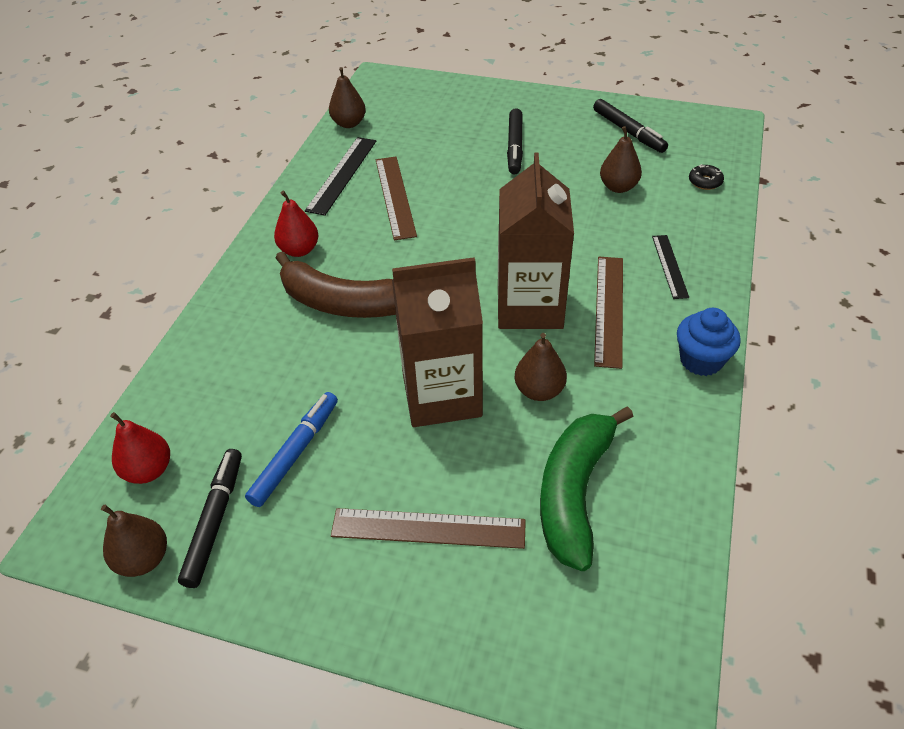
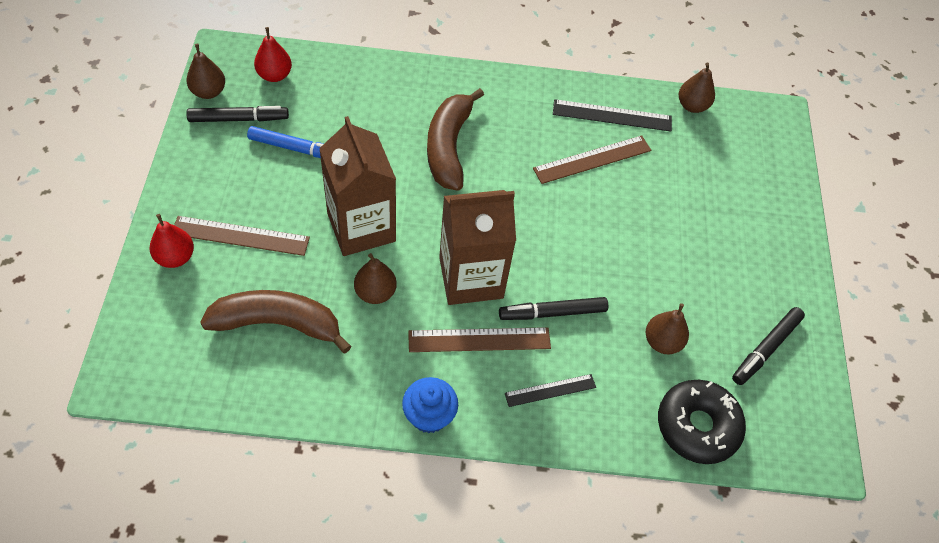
camera: 70 degrees right, 10 degrees up
red pear [274,191,318,257] -> red pear moved to [149,214,194,268]
brown ruler [331,508,526,549] -> brown ruler turned 75 degrees counterclockwise [174,216,310,256]
black marker [507,108,523,174] -> black marker moved to [499,297,608,320]
green banana [540,406,633,571] -> brown banana [200,290,352,353]
black donut [689,164,724,190] -> black donut [658,380,746,464], size x2.31

